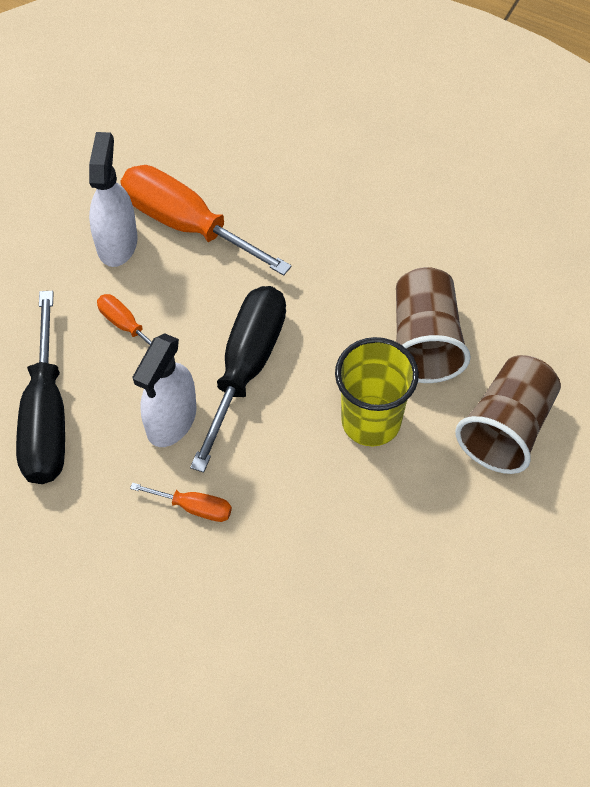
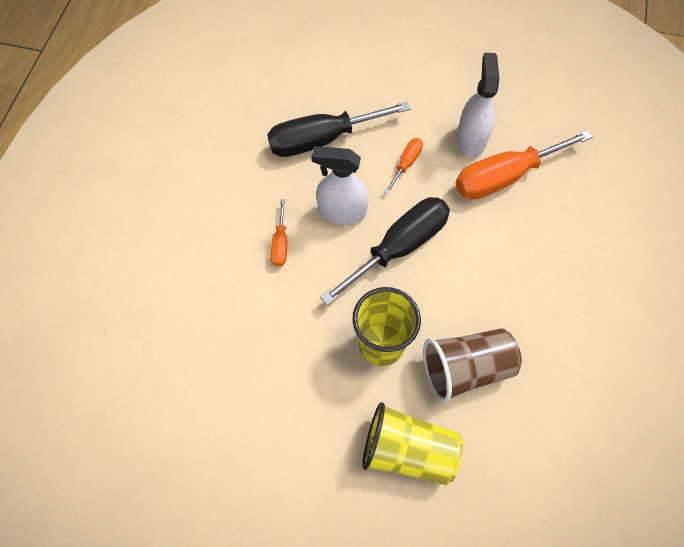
camera: 75 degrees right, 5 degrees up
white spray bottle [89,132,138,267] -> white spray bottle turned 75 degrees counterclockwise [457,53,499,157]
orange screwdriver [121,165,292,276] -> orange screwdriver turned 135 degrees counterclockwise [455,130,592,200]
black screwdriver [190,286,286,473] -> black screwdriver turned 45 degrees counterclockwise [320,197,450,305]
brown cup [455,355,561,474] -> yellow cup [362,402,463,485]

